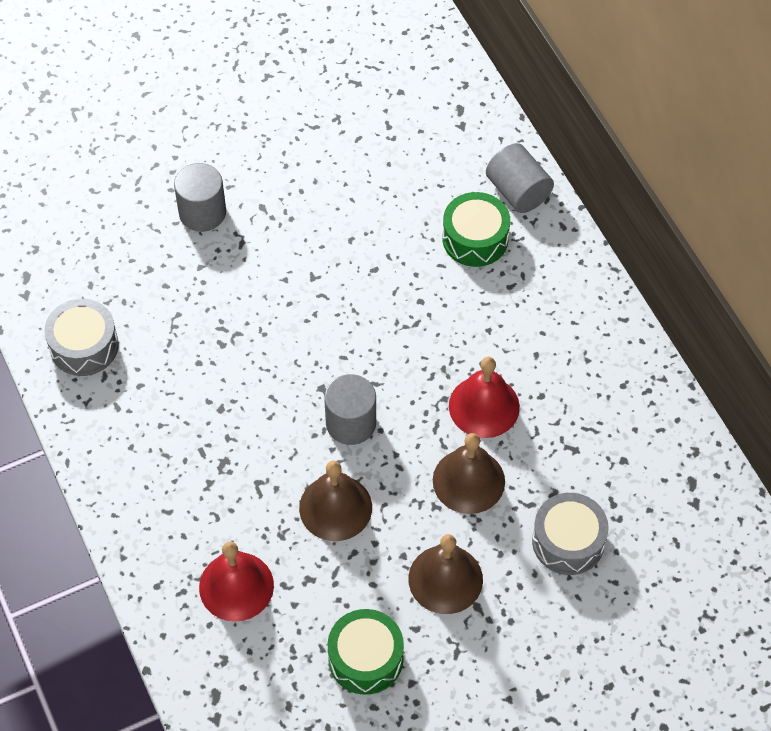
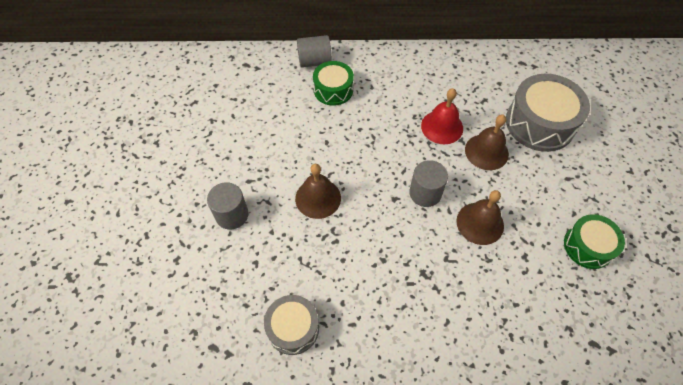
camera: 65 degrees left, 0 degrees up
red bell [199,542,274,622] -> none
brown bell [408,534,483,614] -> brown bell moved to [295,164,341,219]
grey drum [532,493,609,575] -> grey drum [506,74,590,152], size x1.65

